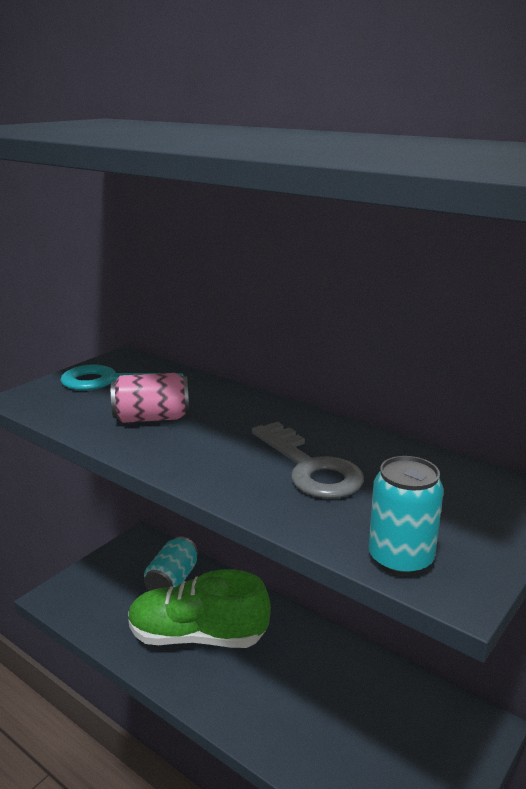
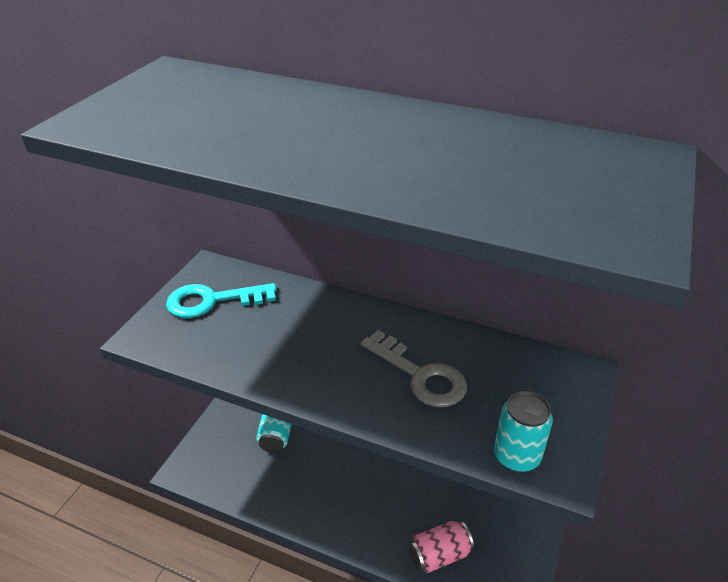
camera: 15 degrees left, 15 degrees up
pink can [111,373,189,423] -> pink can moved to [409,521,474,573]
green shoe [128,569,271,648] -> none

